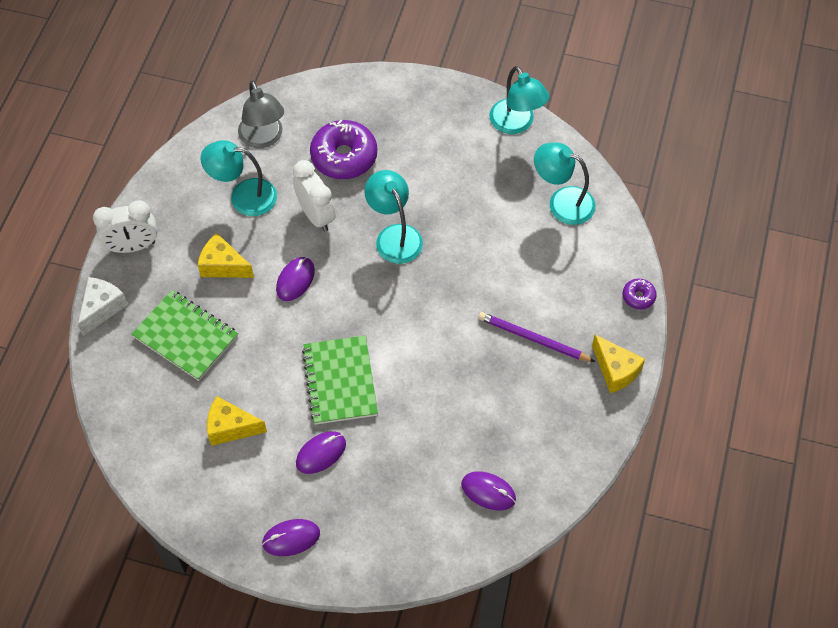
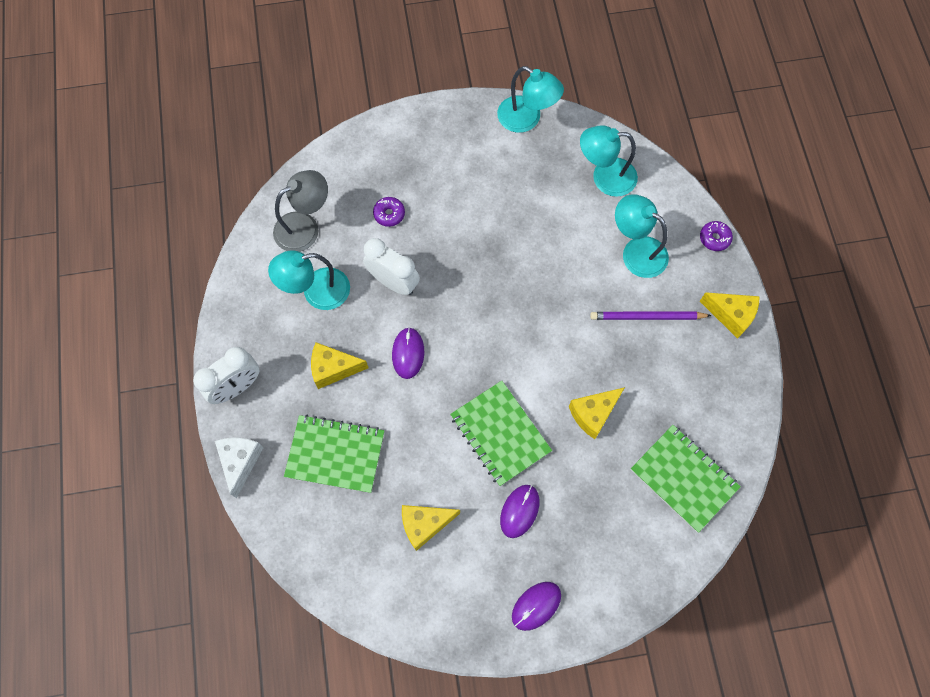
camera: 25 degrees left, 10 degrees up
grey lamp [238,81,284,148] -> grey lamp turned 75 degrees counterclockwise [273,170,328,252]
purple donut [310,120,377,179] -> purple donut [373,197,405,227], size x0.47
turquoise lamp [364,170,423,264] -> turquoise lamp moved to [615,194,669,278]
purple mouse [461,471,516,510] -> green notebook [631,425,741,533]
none -> yellow cheese [569,387,625,439]

